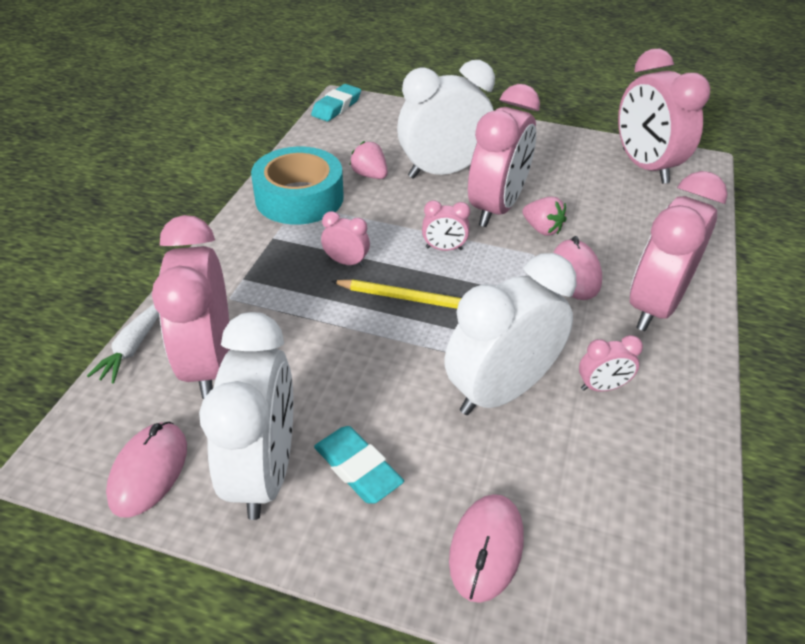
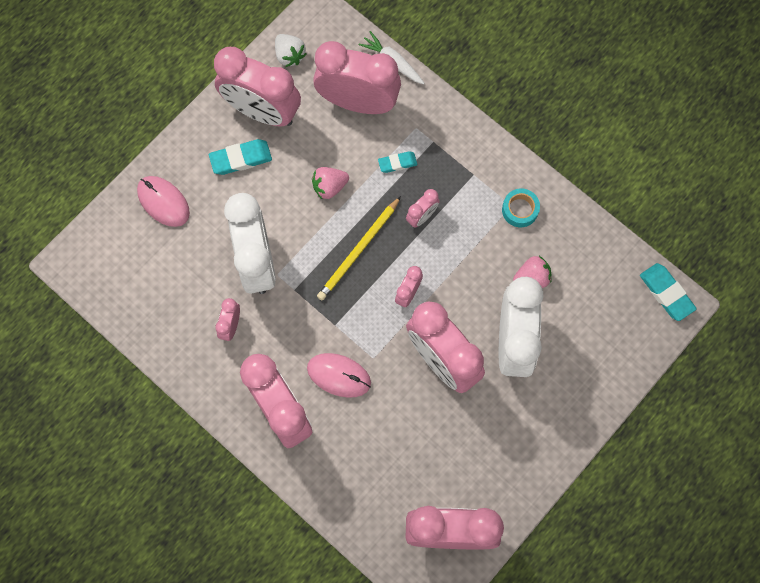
camera: 115 degrees right, 30 degrees up
pink mouse [106,422,187,518] -> white strawberry [275,34,306,67]
white clock [199,312,293,520] -> pink clock [214,47,301,127]
turquoise tape [251,147,344,225] -> turquoise tape [502,189,540,227], size x0.47
pink strawberry [522,197,567,236] -> pink strawberry moved to [312,167,349,199]
none -> turquoise eraser [378,151,417,173]

